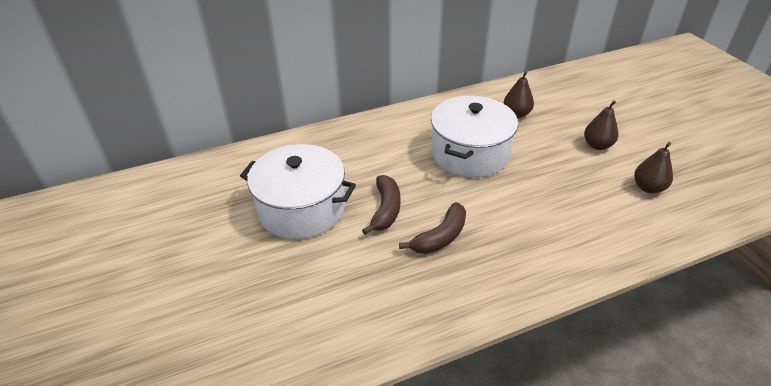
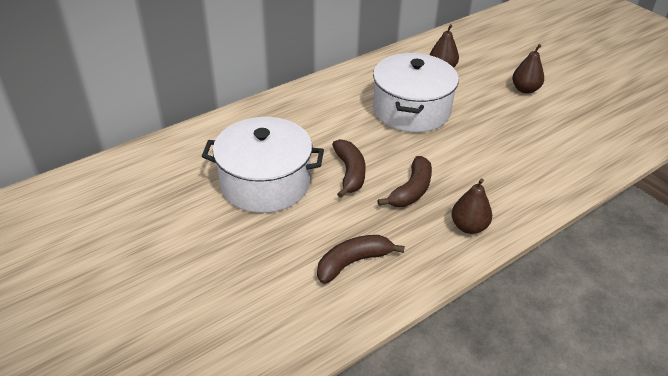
camera: 15 degrees left, 0 degrees up
brown pear [634,142,673,194] -> brown pear moved to [452,178,492,234]
none -> brown banana [317,235,405,284]

